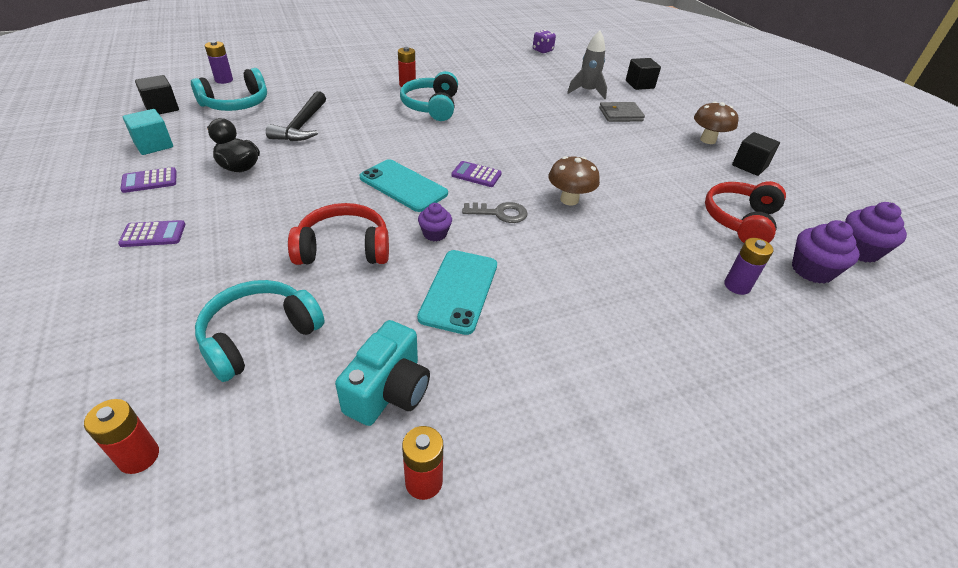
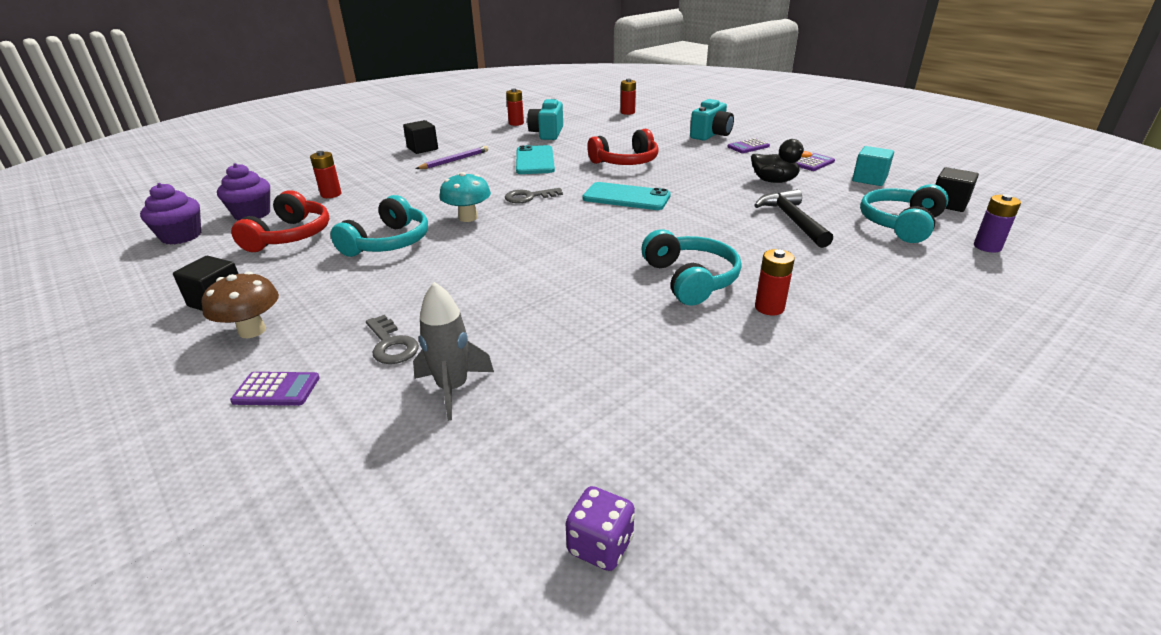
camera: 165 degrees right, 10 degrees down
turquoise headphones [195,280,325,382] -> turquoise headphones moved to [331,195,428,257]
purple cupcake [418,203,452,241] -> none
purple calculator [451,161,502,187] -> purple calculator moved to [230,372,320,406]
brown mushroom [548,156,600,205] -> turquoise mushroom [439,172,491,222]
grey wallet [599,102,645,122] -> grey key [366,315,419,364]
black cube [626,58,661,90] -> black cube moved to [403,120,438,154]
purple battery [724,238,773,295] -> red battery [310,151,341,198]
none -> purple pencil [416,146,488,169]
none -> turquoise camera [690,99,734,141]

